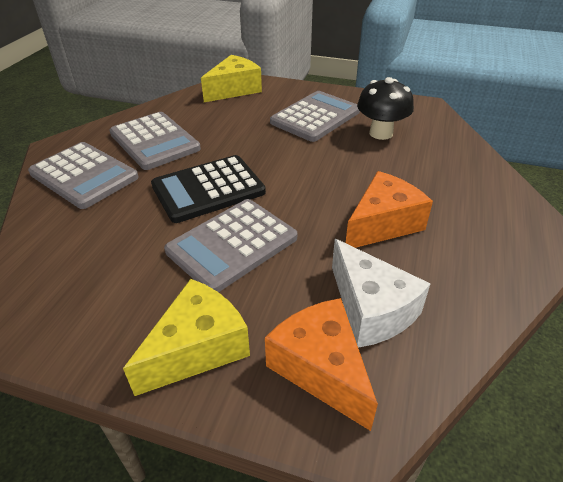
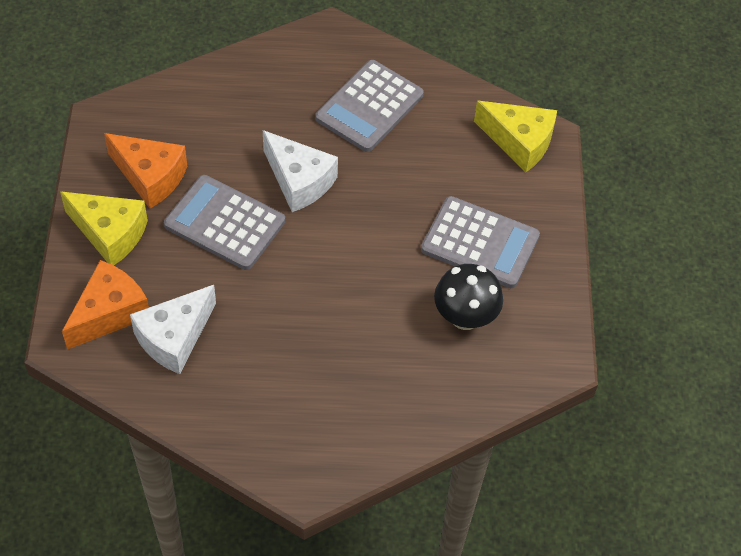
camera: 70 degrees right, 15 degrees up
grey calculator [28,142,139,209] -> none
black calculator [151,155,266,223] -> white cheese [263,130,338,212]
orange cheese [346,171,433,248] -> orange cheese moved to [104,133,187,208]

